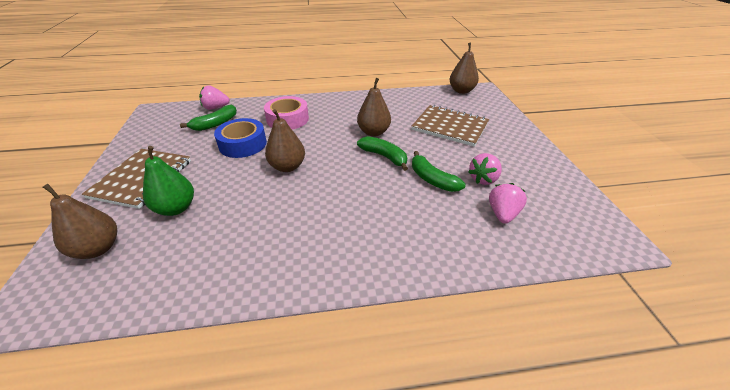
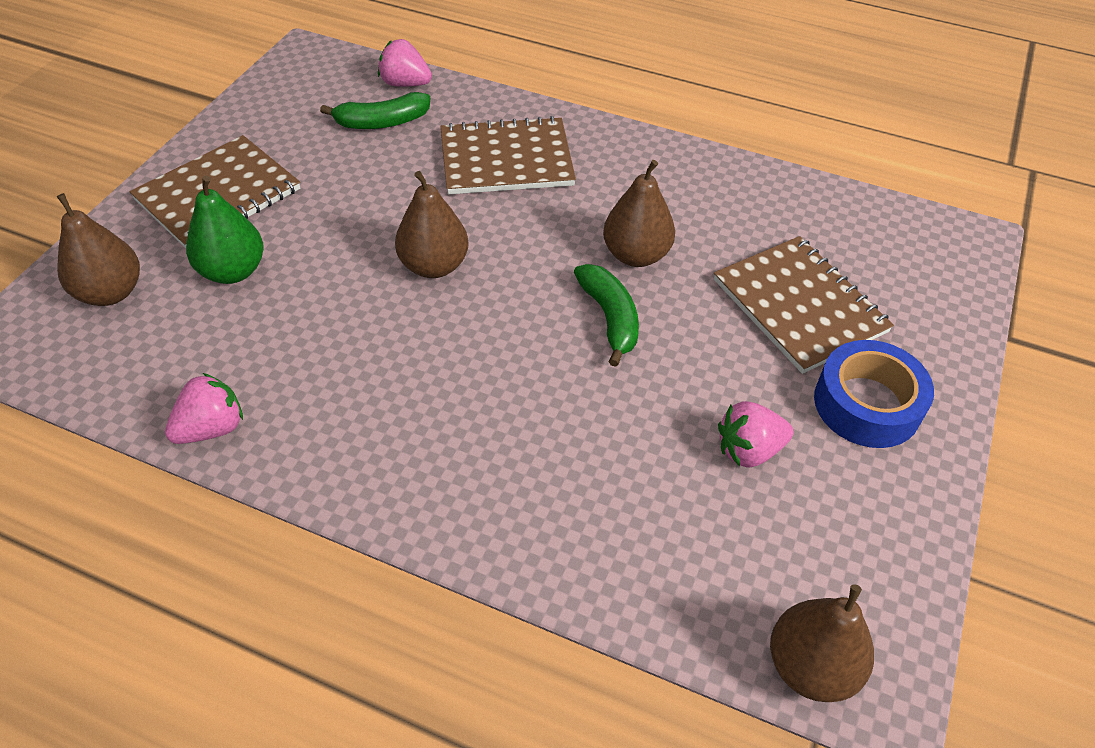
camera: 30 degrees right, 10 degrees up
blue tape [214,118,267,158] -> blue tape moved to [814,340,934,448]
pink tape [264,96,309,130] -> brown notebook [441,116,576,194]
green banana [412,151,466,192] -> none
brown pear [449,43,479,94] -> brown pear moved to [770,584,874,702]
pink strawberry [489,183,527,224] -> pink strawberry moved to [165,373,243,444]

